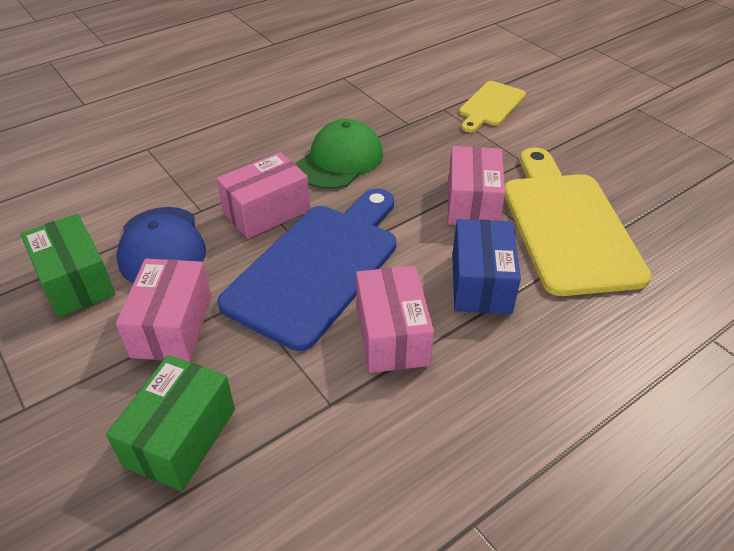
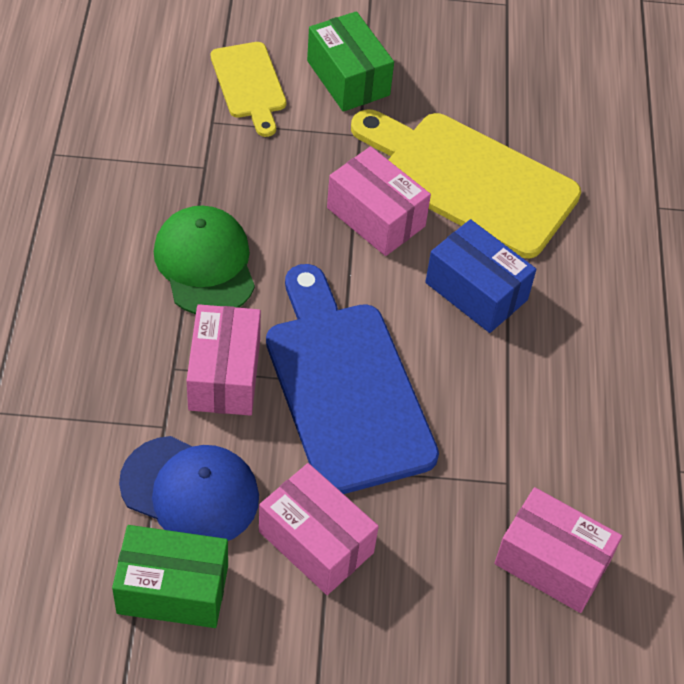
camera: 55 degrees left, 10 degrees up
green box [106,355,235,491] -> green box moved to [307,11,394,112]
pink box [356,266,434,373] -> pink box moved to [494,487,622,613]

